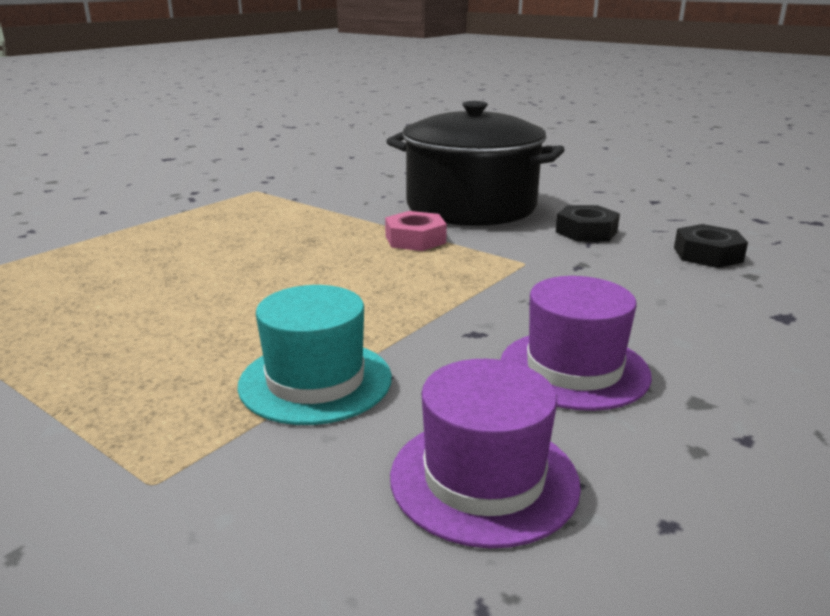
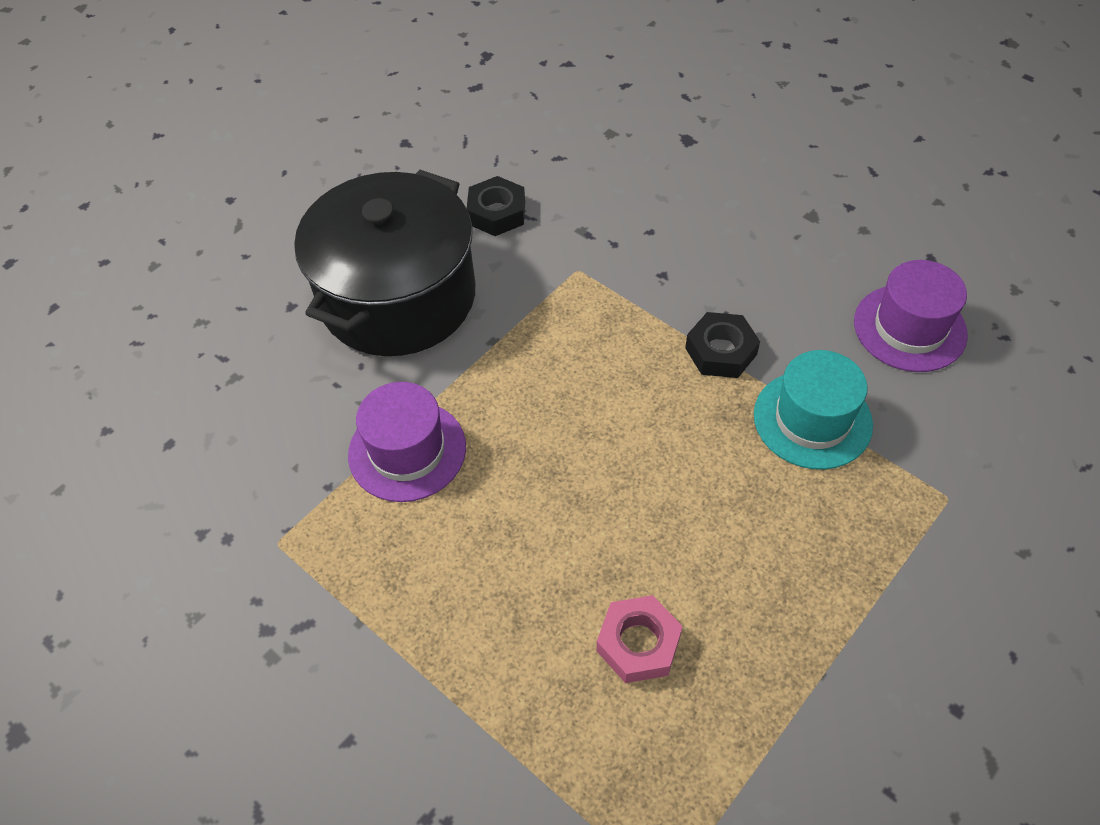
camera: 85 degrees left, 30 degrees up
pink nut [385,211,447,251] -> pink nut moved to [597,595,683,683]
purple hat [500,276,652,411] -> purple hat moved to [348,382,466,502]
black nut [674,224,748,268] -> black nut moved to [685,312,760,378]

